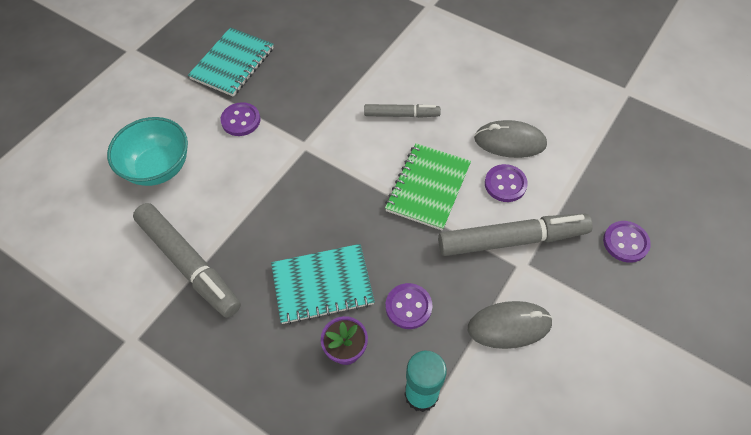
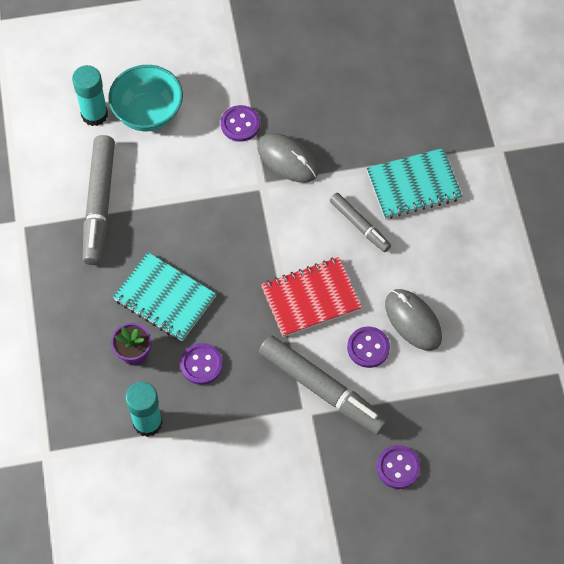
camera: 45 degrees right, 5 degrees up
turquoise notebook [188,27,274,97] -> turquoise notebook moved to [367,148,462,219]
green notebook [385,143,471,231] -> red notebook [261,257,362,337]
grey mouse [468,301,553,349] -> grey mouse moved to [257,133,318,183]
none -> turquoise glue stick [72,65,108,126]

